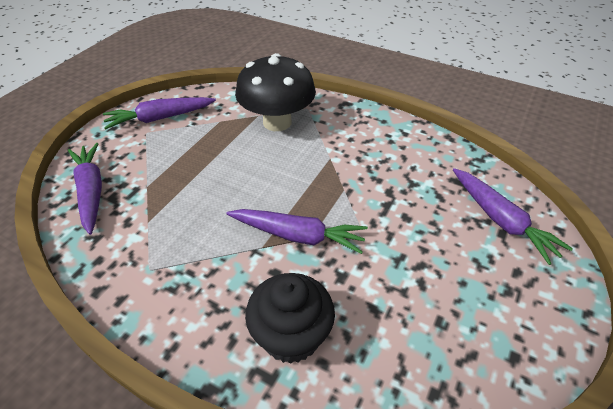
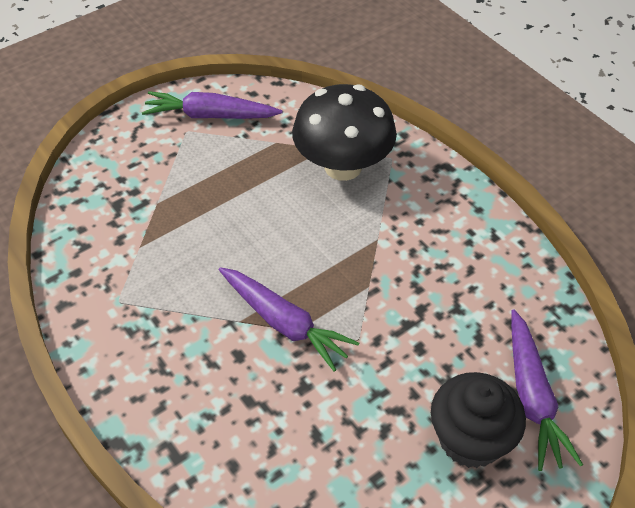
camera: 25 degrees right, 5 degrees up
purple carrot [68,143,102,235] -> none
black cupcake [245,273,335,364] -> black cupcake moved to [431,372,526,468]

